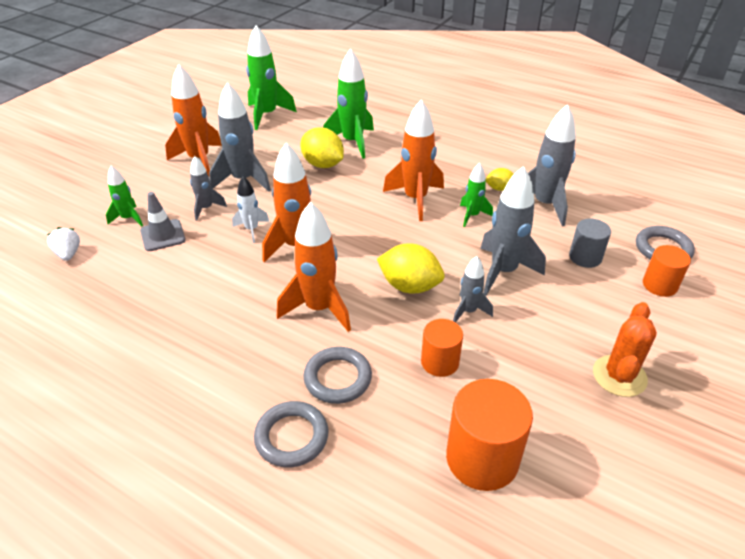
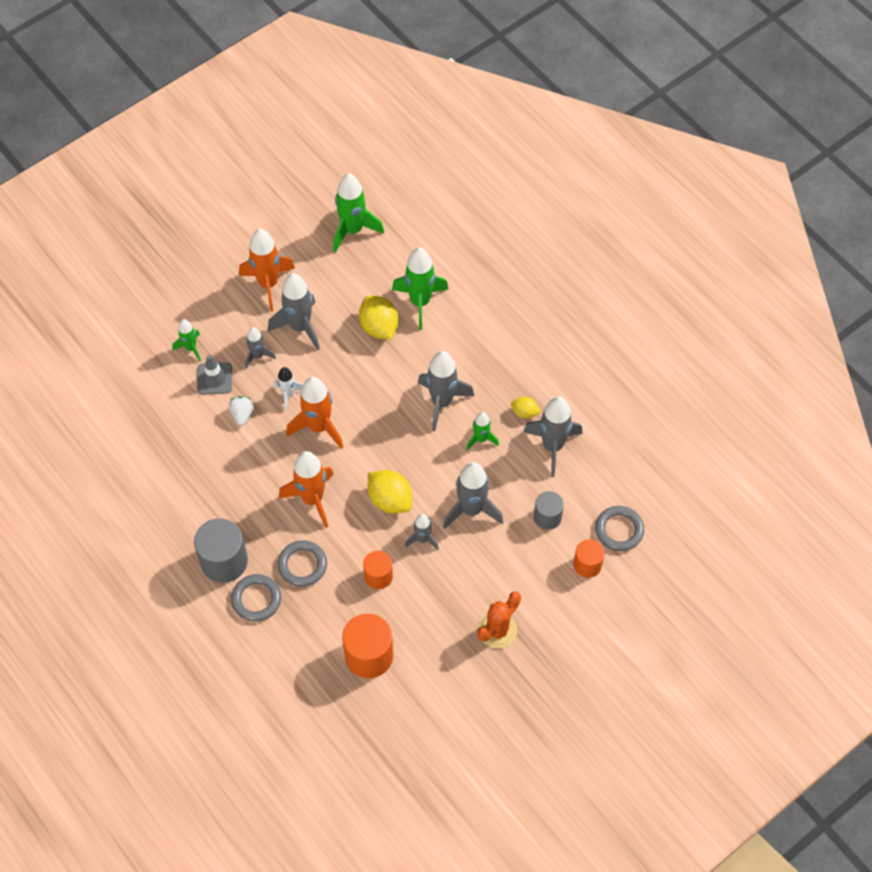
camera: 20 degrees right, 20 degrees up
white strawberry [47,227,80,261] -> white strawberry moved to [229,396,254,426]
orange rocket [383,100,444,221] -> grey rocket [418,351,474,431]
none -> grey cylinder [194,518,248,583]

